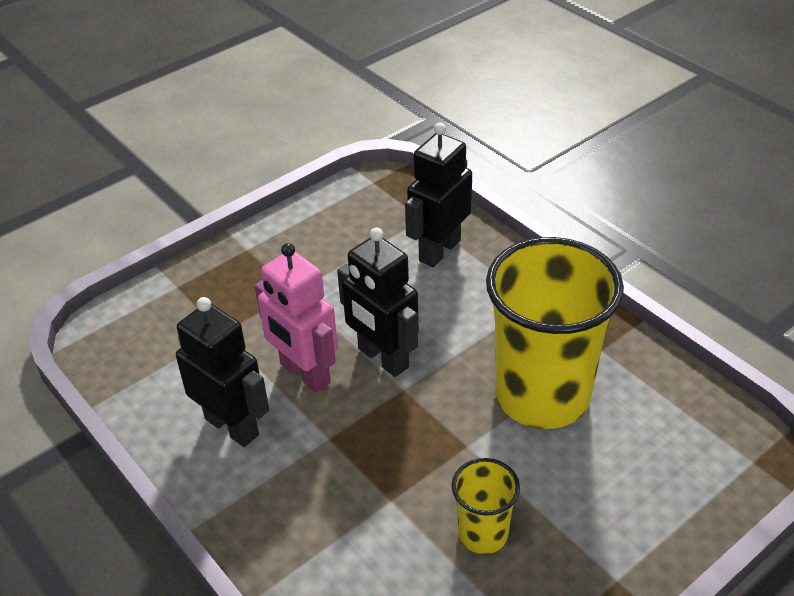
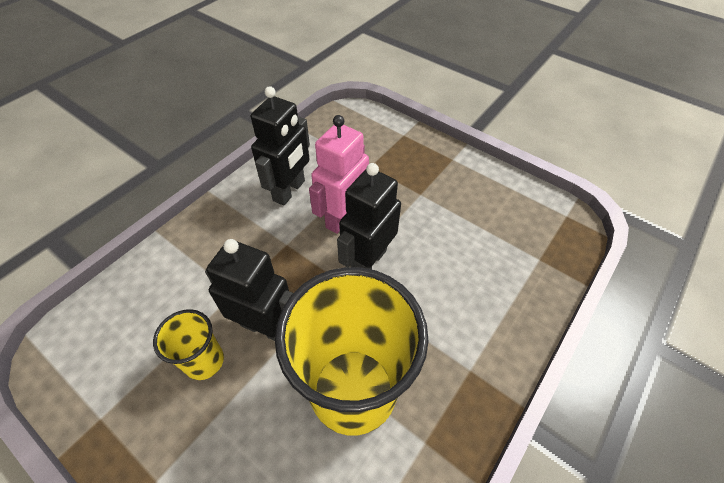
camera: 75 degrees right, 10 degrees up
black robot [405,123,472,267] -> black robot moved to [205,239,293,341]

